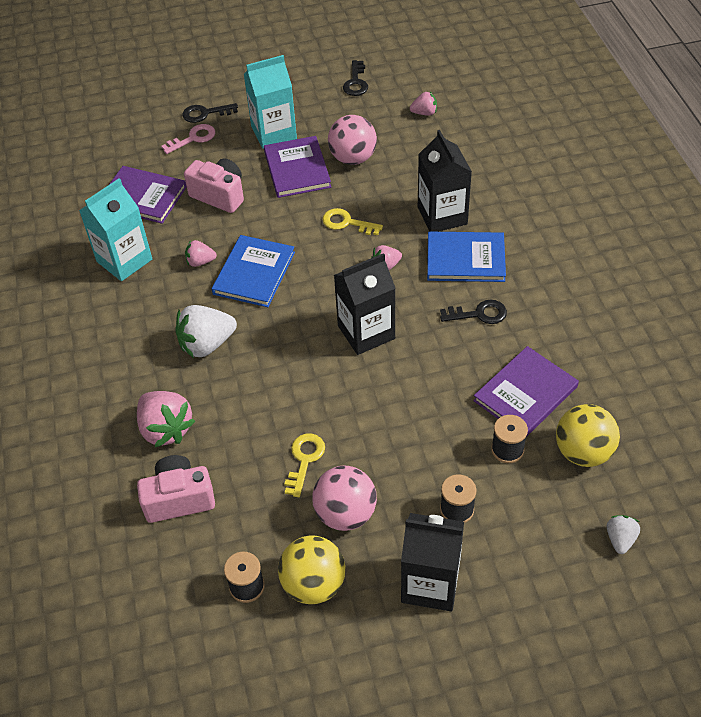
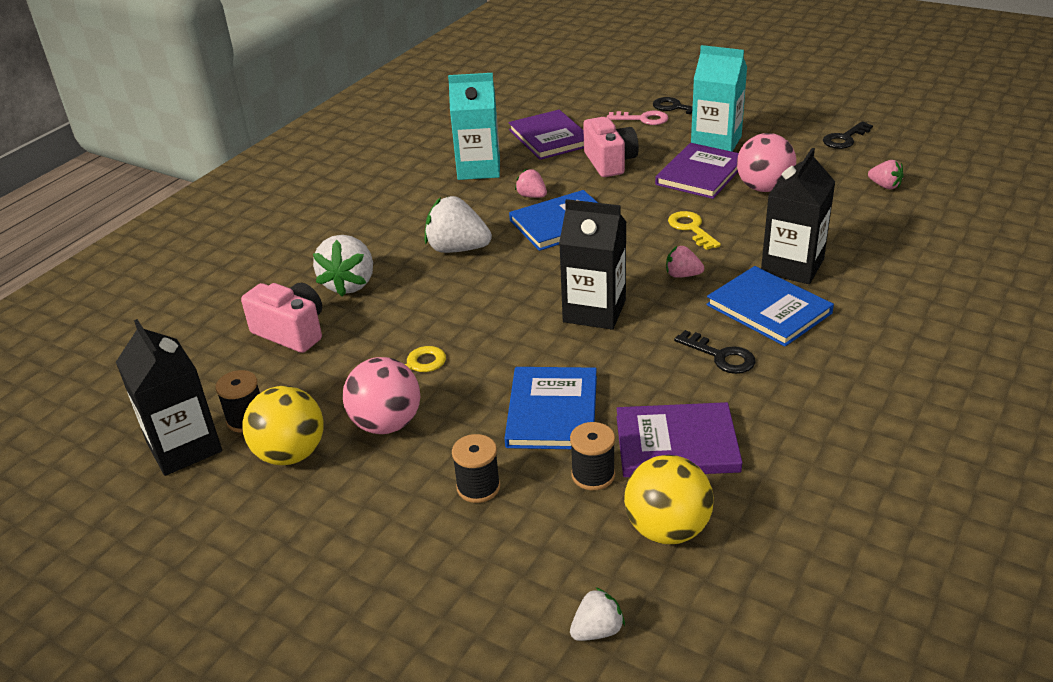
camera: 45 degrees right, 15 degrees down
pink strawberry [137,391,195,447] -> white strawberry [313,235,373,297]
black carton [401,513,464,611] -> black carton moved to [116,319,222,476]
none -> blue book [504,367,597,449]

